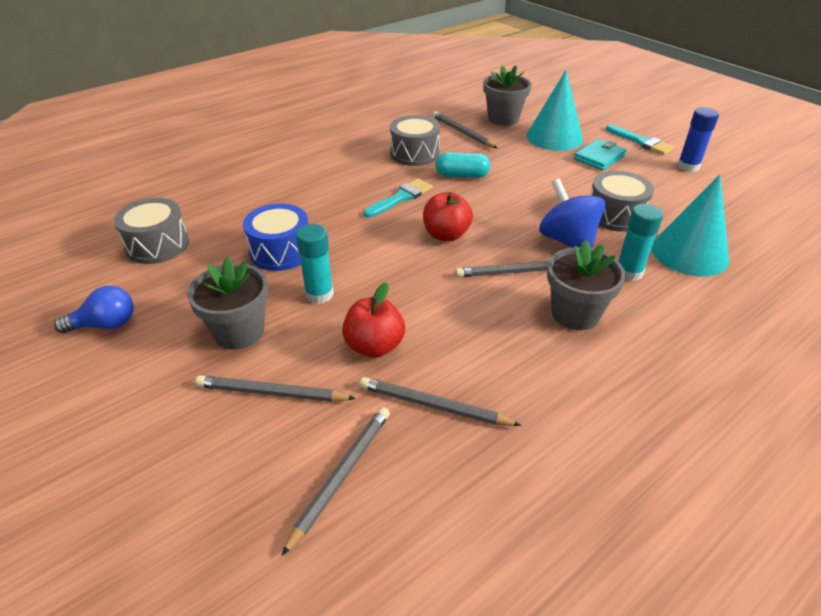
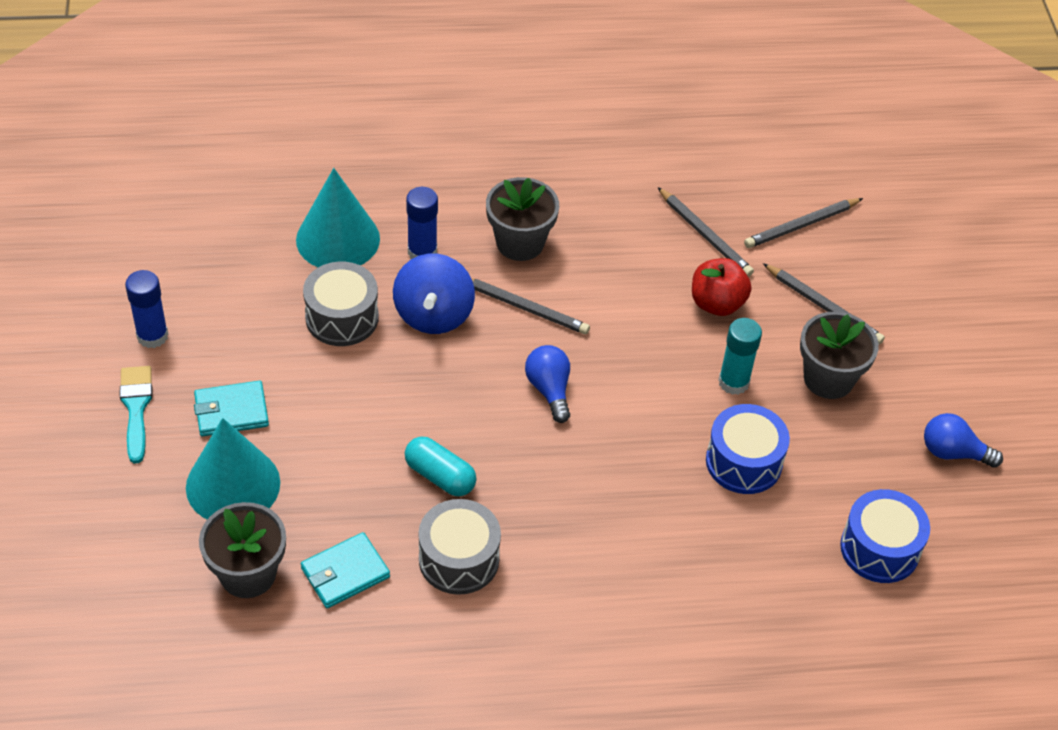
camera: 150 degrees left, 10 degrees up
grey drum [114,198,189,264] -> blue drum [840,489,930,583]
turquoise brush [364,178,433,218] -> none
red apple [423,192,473,241] -> blue light bulb [525,345,570,423]
grey pencil [432,111,497,148] -> turquoise wallet [301,532,390,608]
turquoise glue stick [618,204,663,281] -> blue glue stick [406,187,438,259]

